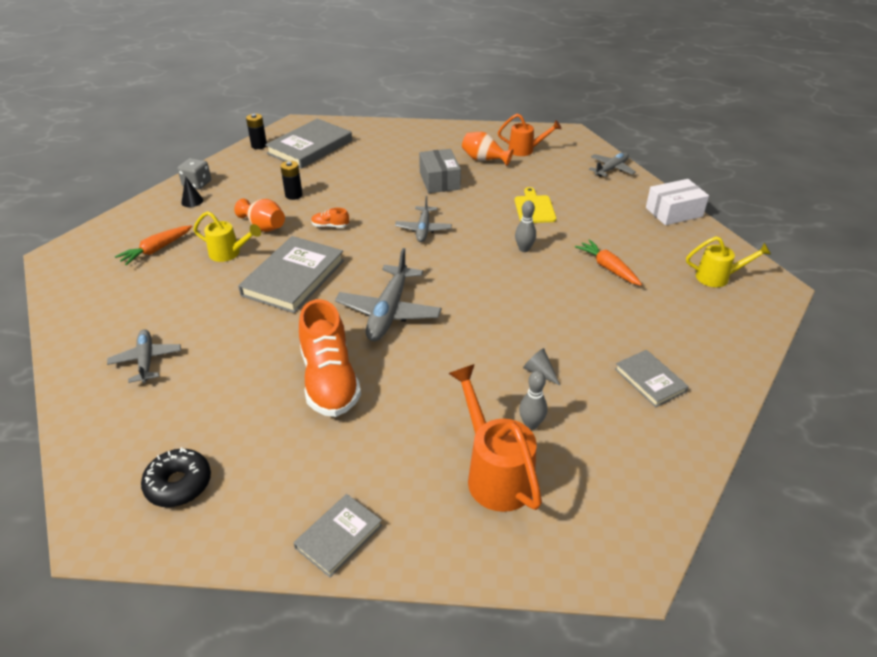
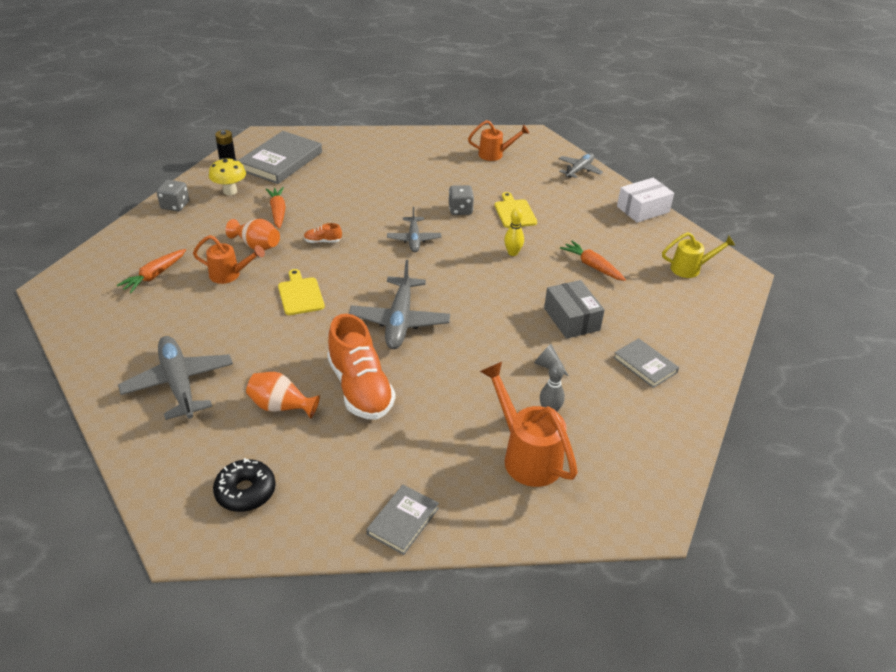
camera: 10 degrees left, 0 degrees up
grey plane [107,329,181,383] -> grey plane [118,336,233,420], size x1.64
black cone [181,177,203,207] -> none
yellow watering can [193,211,261,262] -> orange watering can [193,235,265,284]
grey book [238,236,344,313] -> yellow cutting board [278,269,325,315]
black battery [280,161,303,200] -> orange carrot [266,187,286,229]
grey box [419,149,461,193] -> grey box moved to [544,280,605,339]
orange vase [462,132,513,166] -> orange vase moved to [246,372,320,419]
grey bowling pin [515,200,536,252] -> yellow bowling pin [504,208,524,256]
none -> yellow mushroom [209,158,246,195]
none -> grey dice [449,185,474,215]

